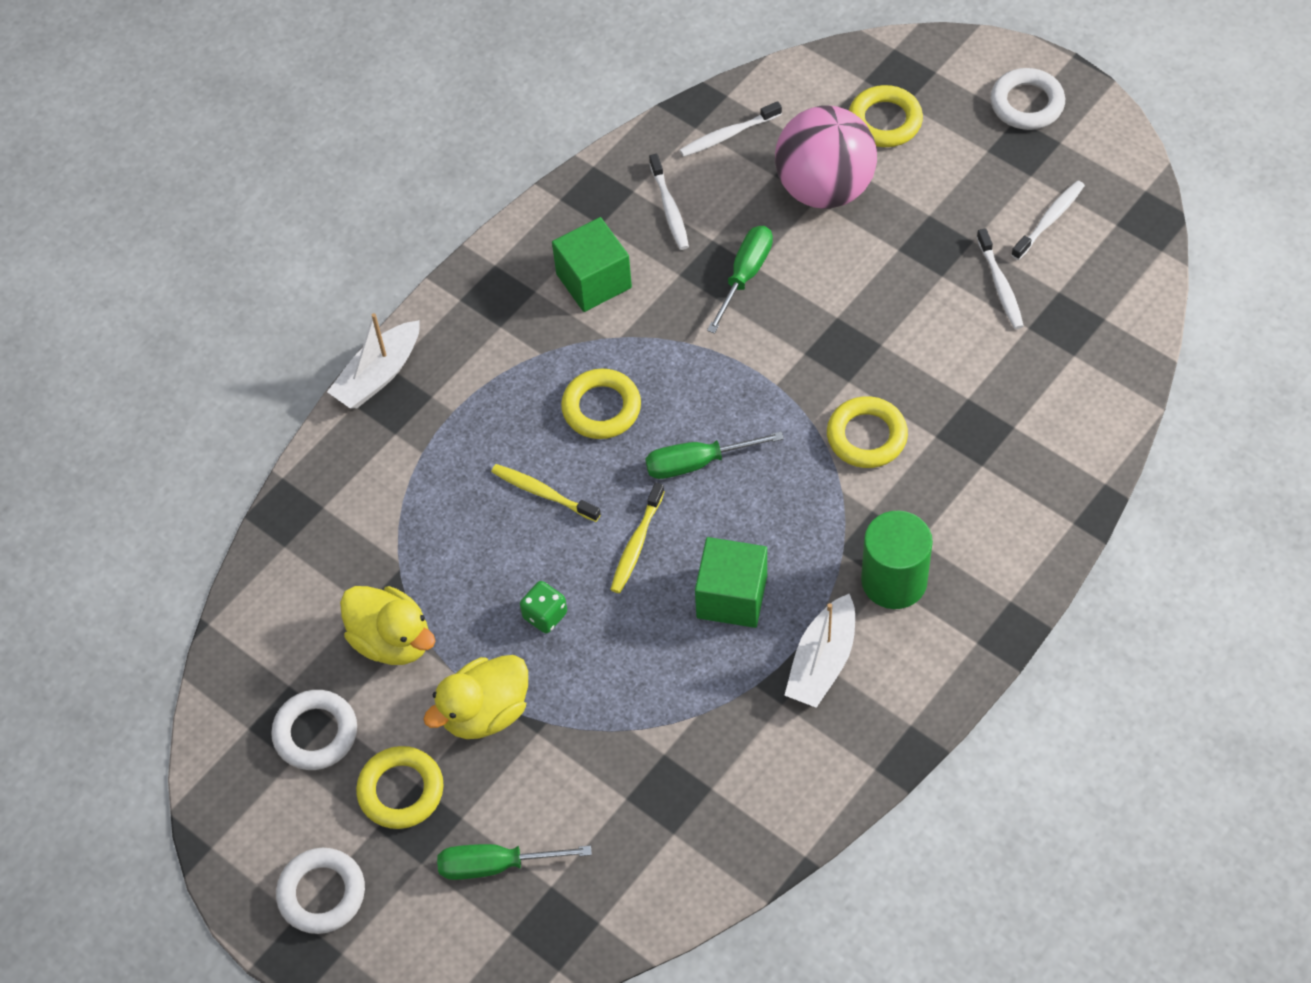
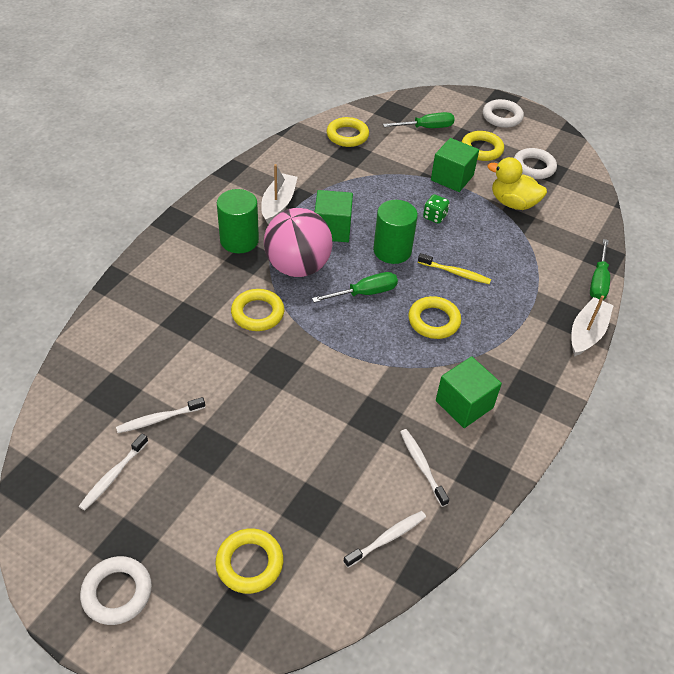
camera: 165 degrees right, 10 degrees down
yellow duck [423,655,528,739] -> green cube [431,138,479,192]
yellow toothbrush [610,482,665,593] -> green cylinder [373,200,418,264]
green screwdriver [707,226,773,334] -> green screwdriver moved to [590,239,610,300]
pink ball [775,105,877,209] -> pink ball moved to [264,208,333,277]
white toothbrush [977,228,1024,329] -> white toothbrush turned 90 degrees counterclockwise [116,397,205,433]
none -> yellow ring [327,117,369,147]

